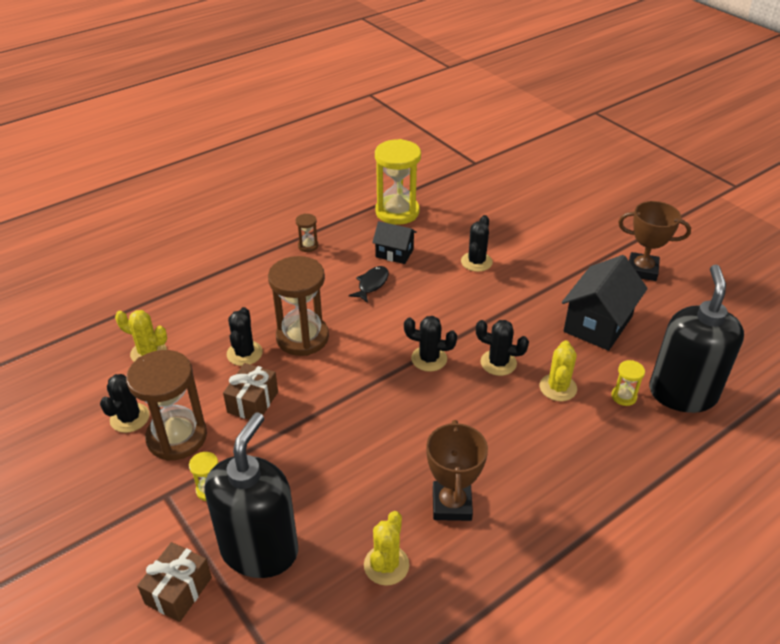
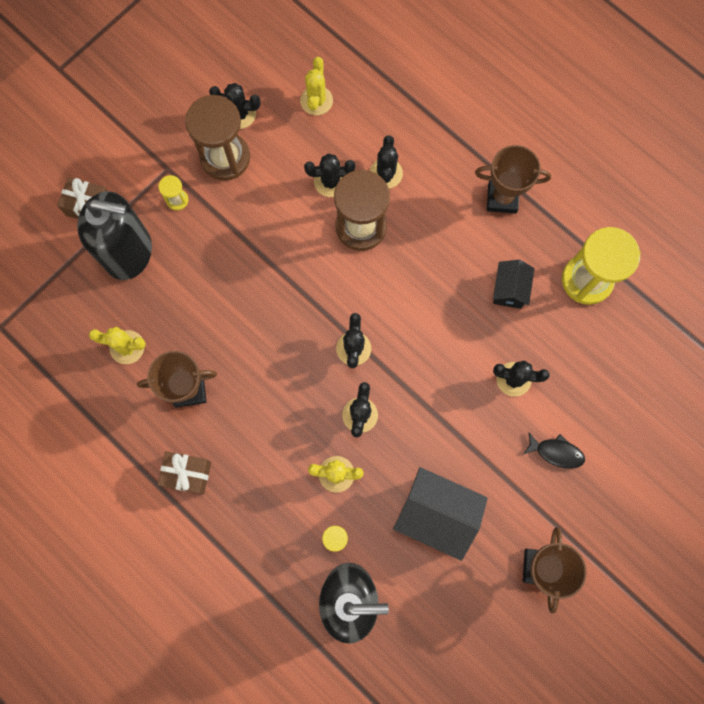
camera: 80 degrees right, 35 degrees up
brown gift [223,363,278,420] -> brown gift moved to [157,451,211,495]
brown hourglass [296,214,318,252] -> brown trophy [475,145,551,214]
black fish [349,266,389,303] -> black fish moved to [523,433,585,469]
none -> black cactus [370,135,403,189]

